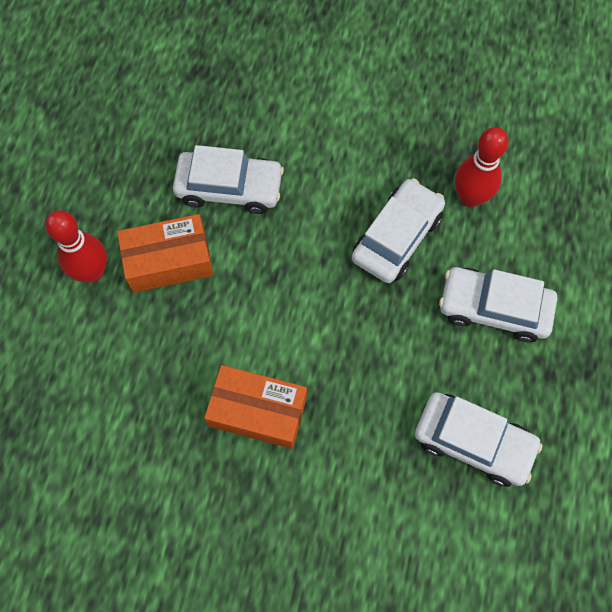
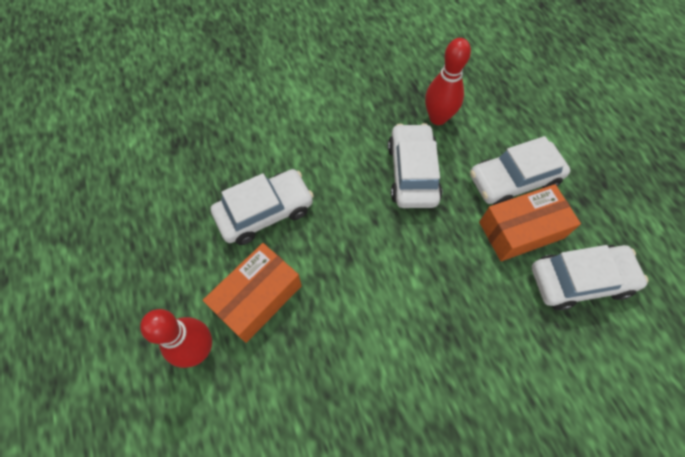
camera: 35 degrees left, 5 degrees down
orange box [204,365,307,449] -> orange box moved to [479,184,581,261]

